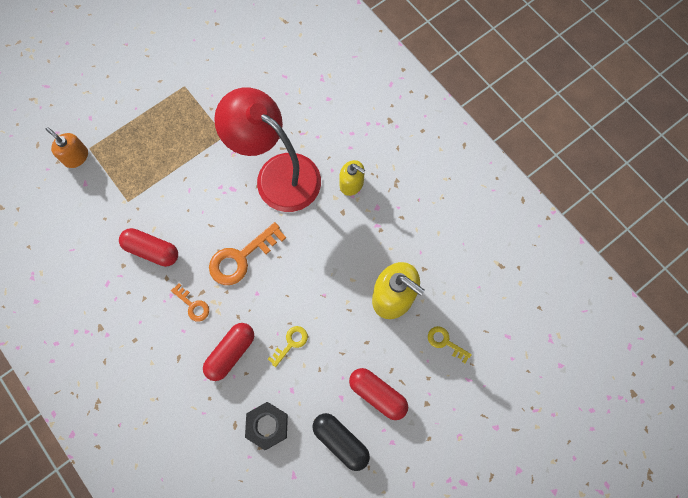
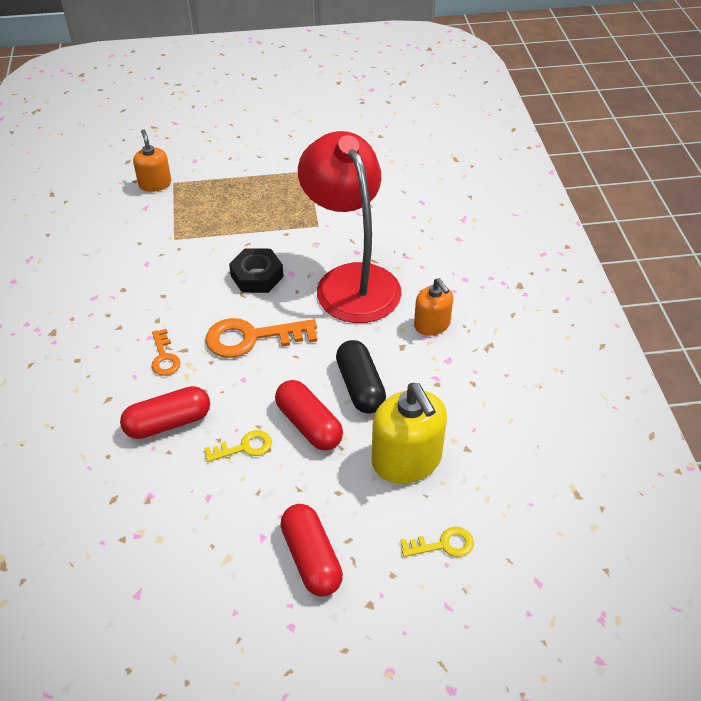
camera: 30 degrees right, 25 degrees down
red capsule [119,228,178,267] -> red capsule moved to [275,380,343,450]
black nut [245,402,288,450] -> black nut moved to [229,248,284,293]
black capsule [313,413,370,471] -> black capsule moved to [336,340,386,414]
yellow soap dispenser [339,160,366,196] -> orange soap dispenser [414,278,453,336]
yellow key [428,326,472,363] -> yellow key turned 105 degrees clockwise [401,527,474,557]

